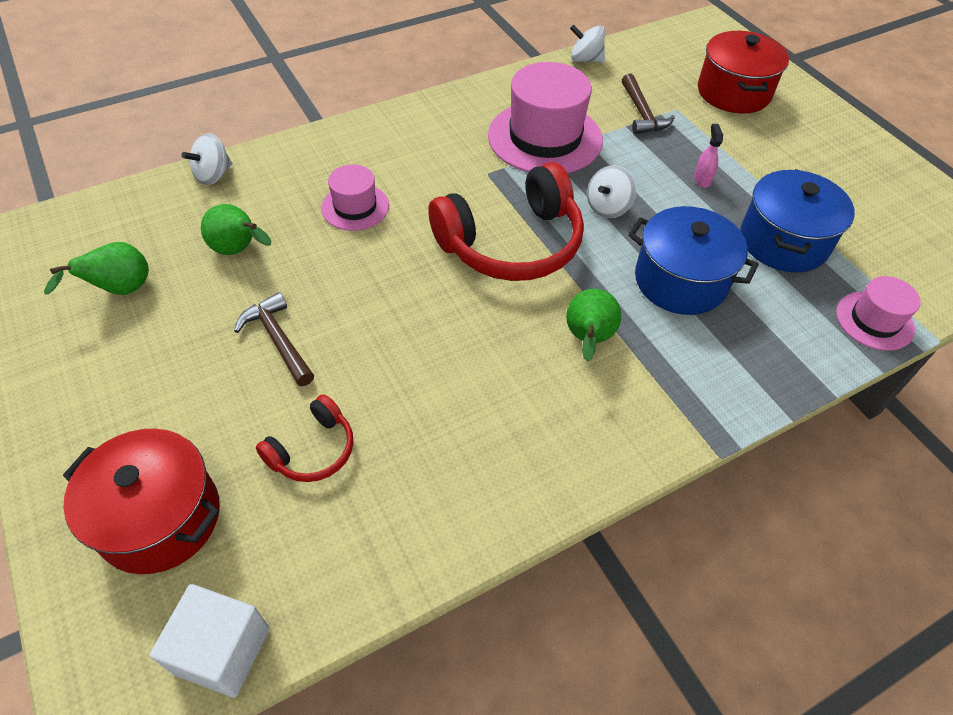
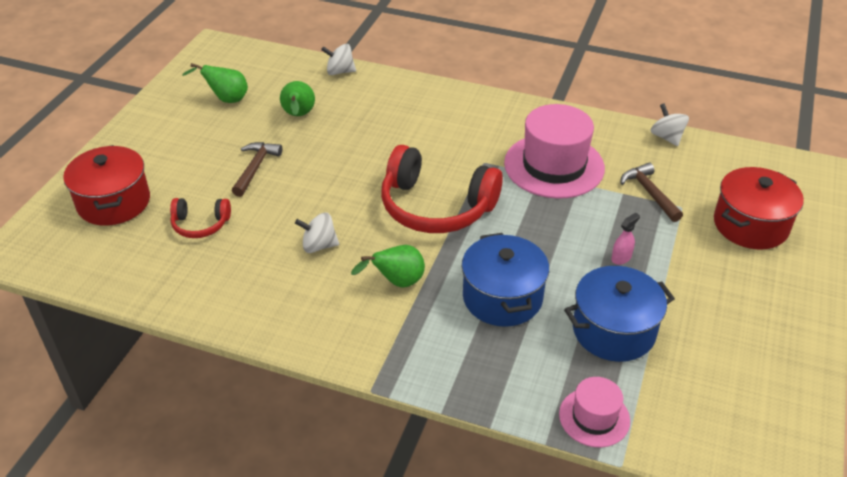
camera: 50 degrees right, 10 degrees down
white cube [150,584,269,698] -> none
pink hat [321,165,389,231] -> none
white spinning top [587,165,636,218] -> white spinning top moved to [295,213,339,253]
brown hammer [622,73,675,134] -> brown hammer turned 120 degrees clockwise [620,163,683,222]

